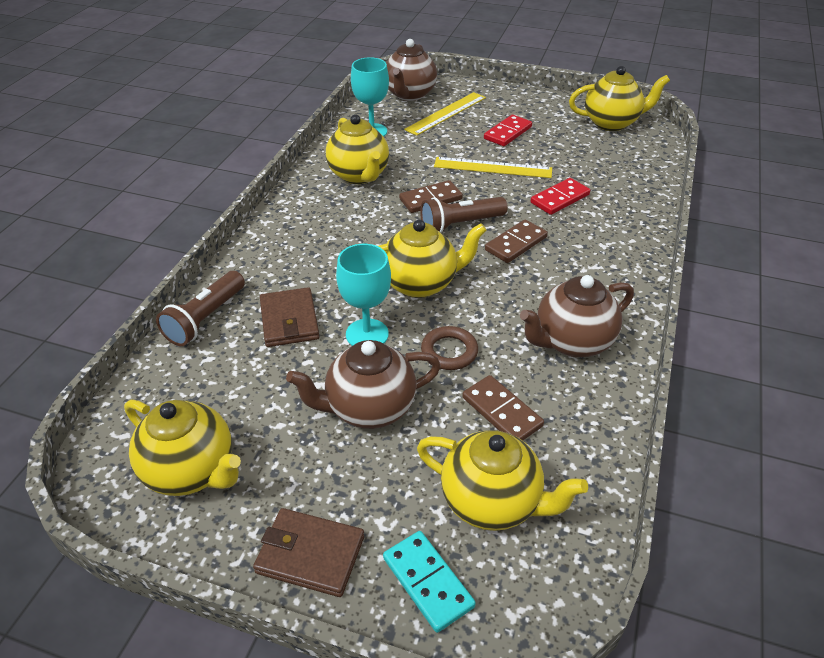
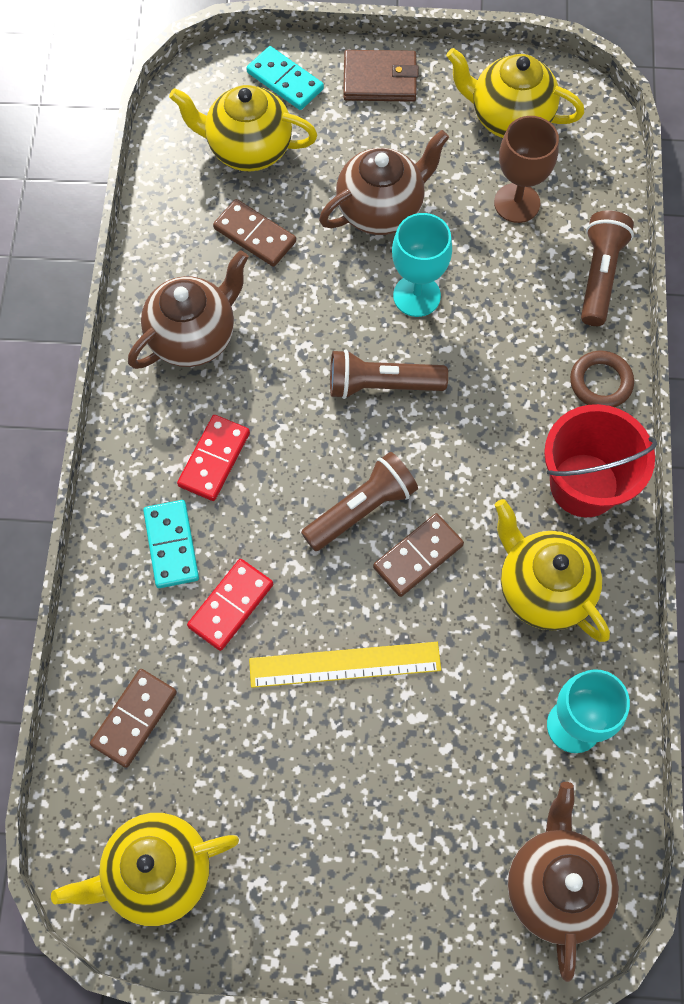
camera: 165 degrees right, 25 degrees up
brown wallet [260,287,319,347] -> none
yellow teapot [378,219,486,298] -> brown flashlight [330,349,448,399]
yellow ruler [404,92,486,136] -> none
brown ring [421,326,478,370] -> brown ring moved to [570,351,634,407]
red domino [484,115,532,146] -> red domino moved to [177,415,250,501]
brown domino [485,220,548,263] -> brown domino moved to [90,669,177,768]
none -> turquoise domino [143,500,199,588]
none -> brown goblet [494,116,559,223]
none -> red bucket [544,404,657,517]

